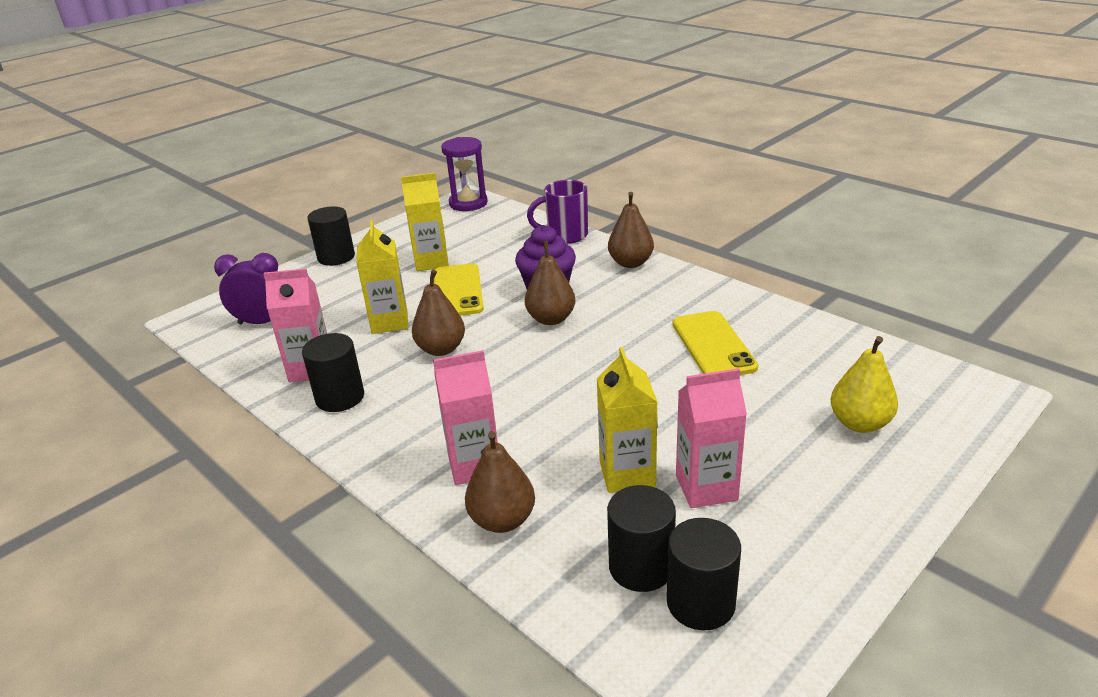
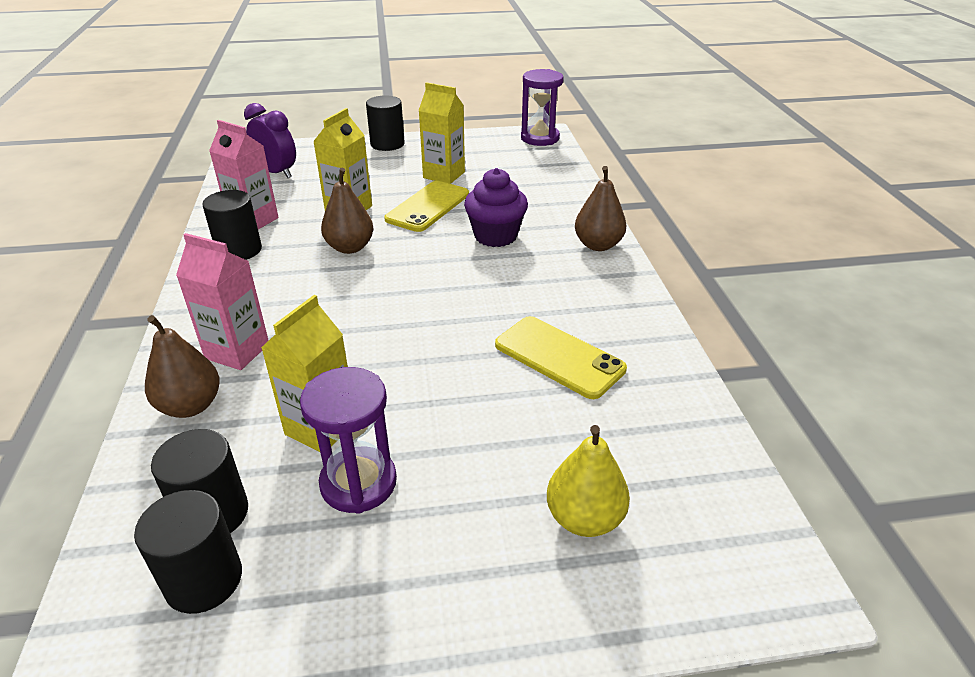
camera: 35 degrees right, 5 degrees up
brown pear [525,241,575,325] -> none
purple mug [527,180,588,244] -> none
yellow phone [673,311,758,375] -> yellow phone turned 75 degrees counterclockwise [495,316,627,399]
pink carton [676,368,747,508] -> purple hourglass [300,367,397,514]

